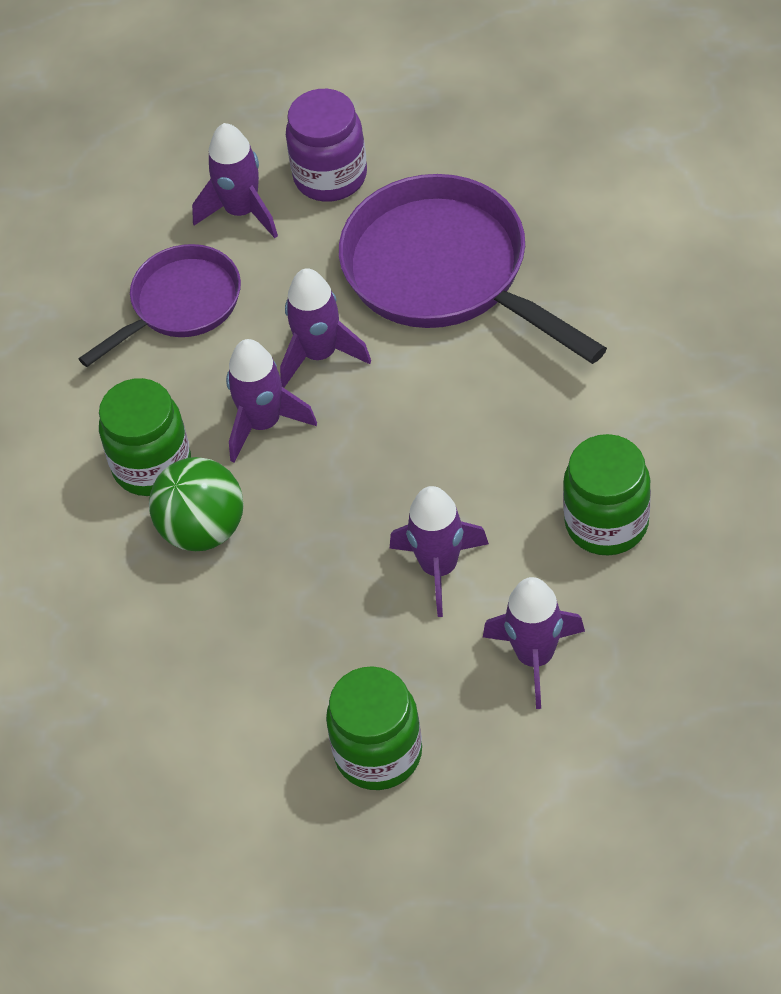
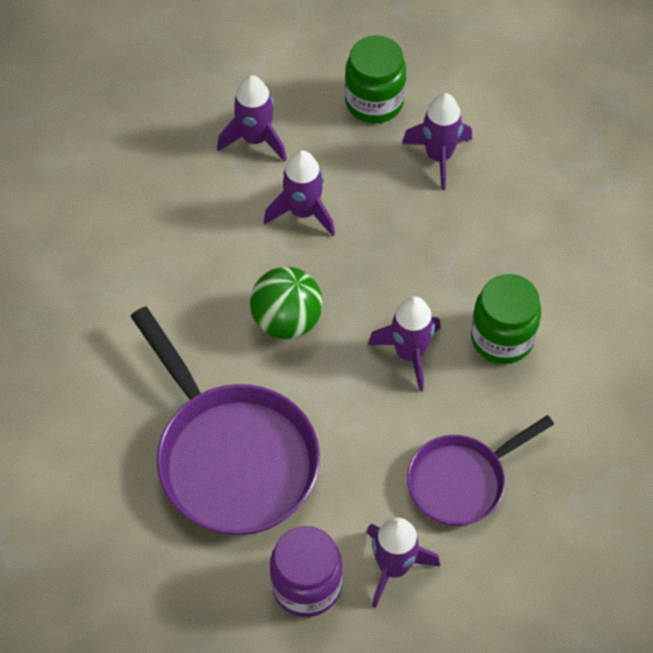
camera: 175 degrees left, 5 degrees up
green ball [149,457,244,551] -> green ball moved to [250,267,323,339]
purple rocket [280,268,371,388] -> purple rocket moved to [402,93,472,190]
green jar [563,434,651,556] -> none

